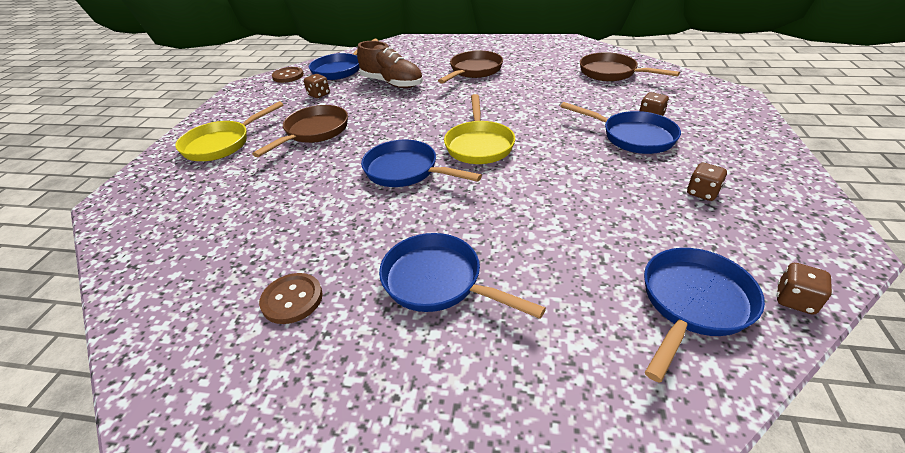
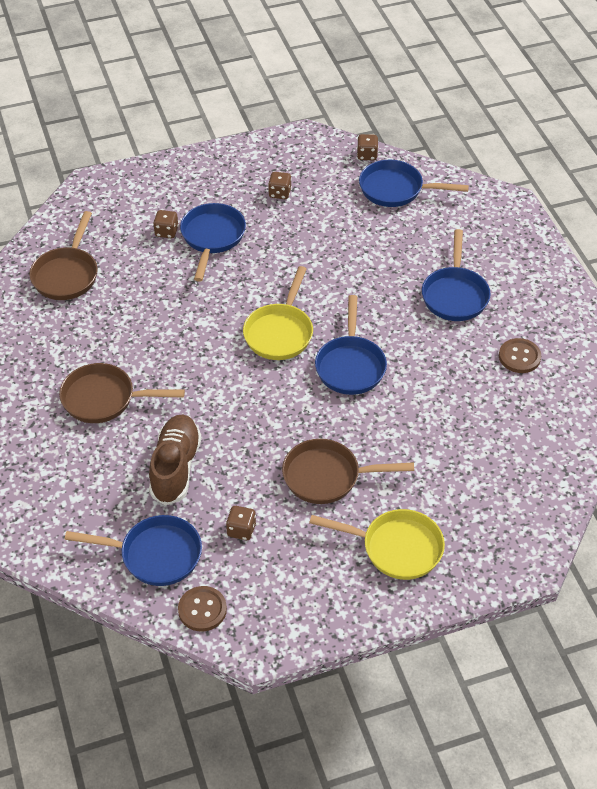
camera: 120 degrees left, 10 degrees up
yellow pan [444,94,515,164] -> yellow pan turned 135 degrees clockwise [243,266,313,360]

